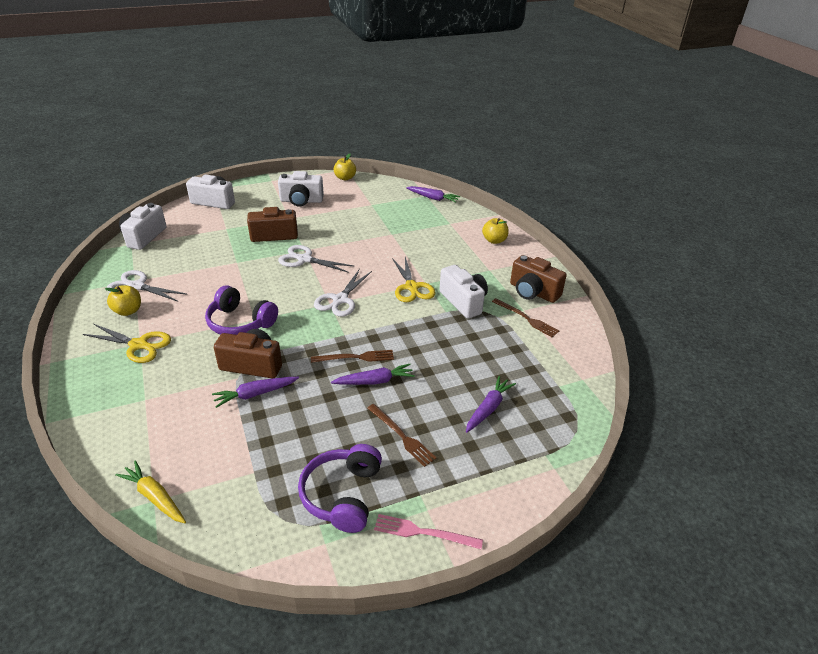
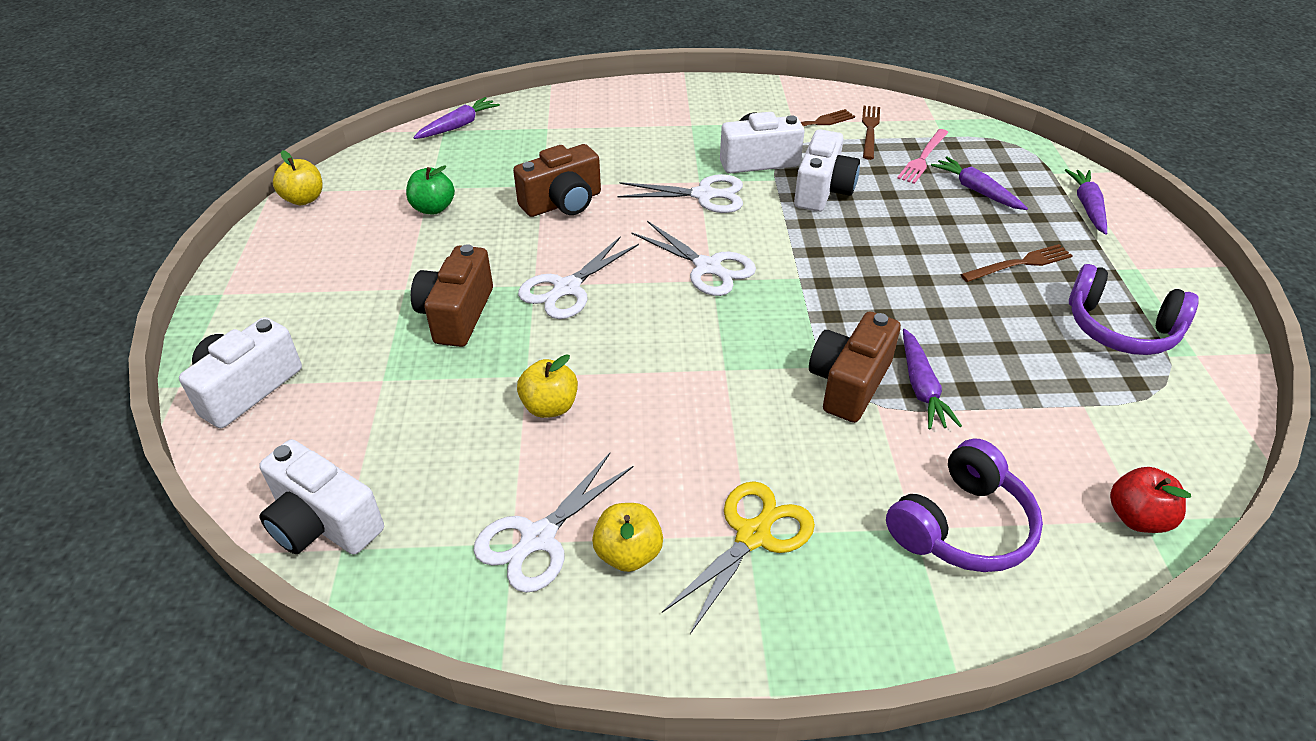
camera: 70 degrees left, 5 degrees up
yellow carrot [115,460,186,523] -> red apple [1110,467,1191,533]
purple headphones [205,285,278,335] -> purple headphones moved to [886,439,1043,572]
white camera [278,171,324,207] -> white camera moved to [794,129,860,212]
brown fork [311,350,394,363] -> brown fork moved to [862,106,880,160]
purple carrot [331,364,415,385] -> purple carrot moved to [1065,169,1107,235]
pink fork [374,514,483,549] -> pink fork moved to [897,129,949,184]
yellow scissors [392,257,435,302] -> white scissors [617,174,743,213]
yellow apple [482,218,508,244] -> yellow apple moved to [517,354,578,418]
brown camera [510,255,567,303] -> brown camera moved to [513,144,601,217]
none -> green apple [406,165,455,214]

